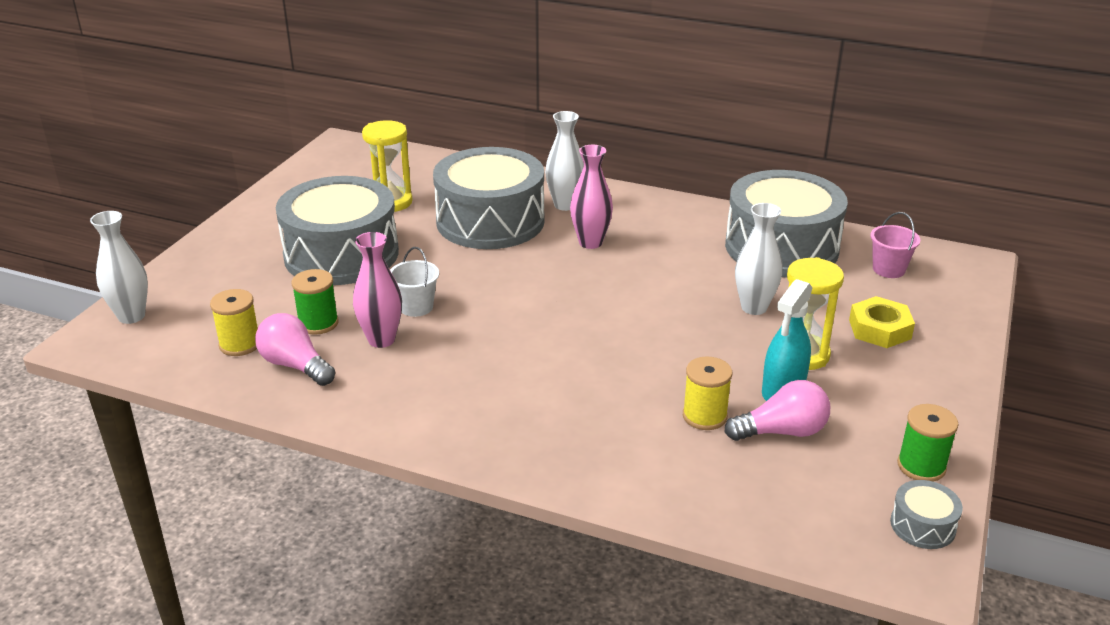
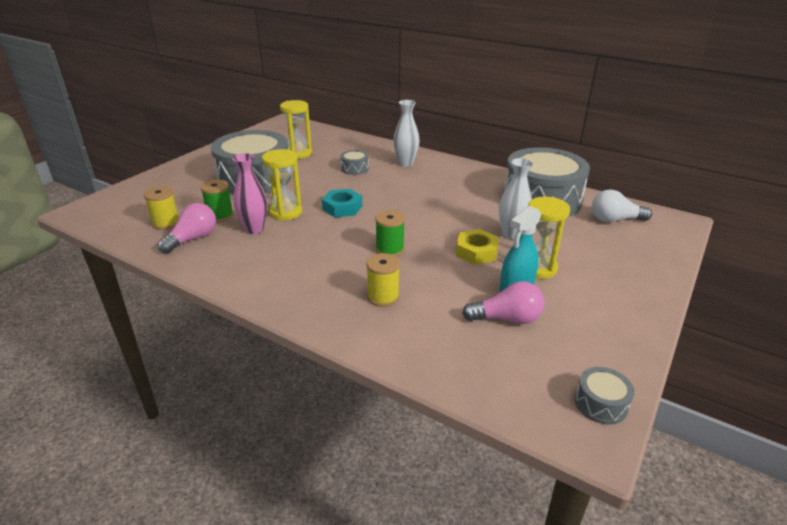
camera: 10 degrees right, 0 degrees up
white vase [90,211,148,324] -> none
pink light bulb [255,313,335,386] -> pink light bulb turned 75 degrees clockwise [158,203,216,253]
white bucket [390,247,439,317] -> yellow hourglass [262,149,302,221]
grey drum [433,147,545,249] -> grey drum [340,150,369,175], size x0.40
pink vase [570,145,613,249] -> none
yellow spool [683,356,732,430] -> yellow spool moved to [366,253,400,307]
yellow nut [849,296,915,348] -> yellow nut moved to [456,229,499,265]
pink bucket [870,212,920,278] -> white light bulb [592,189,652,222]
green spool [897,404,958,482] -> green spool moved to [375,210,405,256]
none -> turquoise nut [322,189,362,217]

